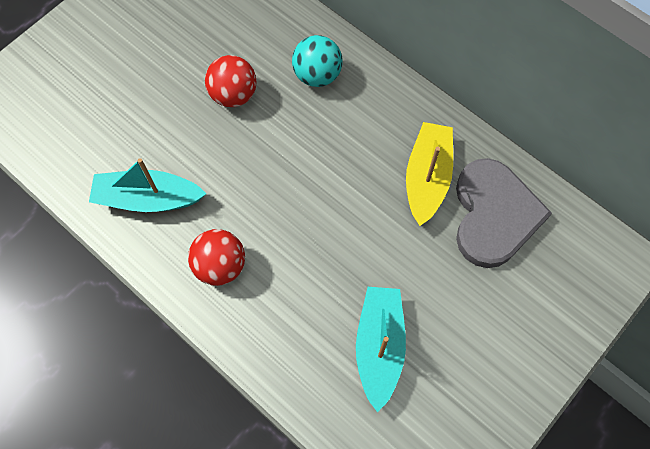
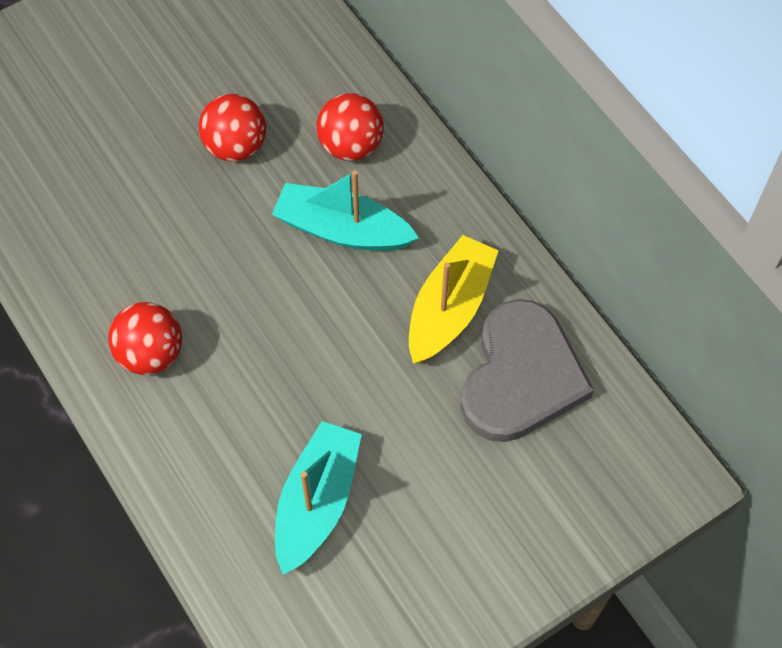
camera: 15 degrees right, 5 degrees down
turquoise boat [89,158,206,212] -> turquoise boat moved to [272,170,419,251]
turquoise ball [292,35,343,87] -> red ball [316,93,384,161]

